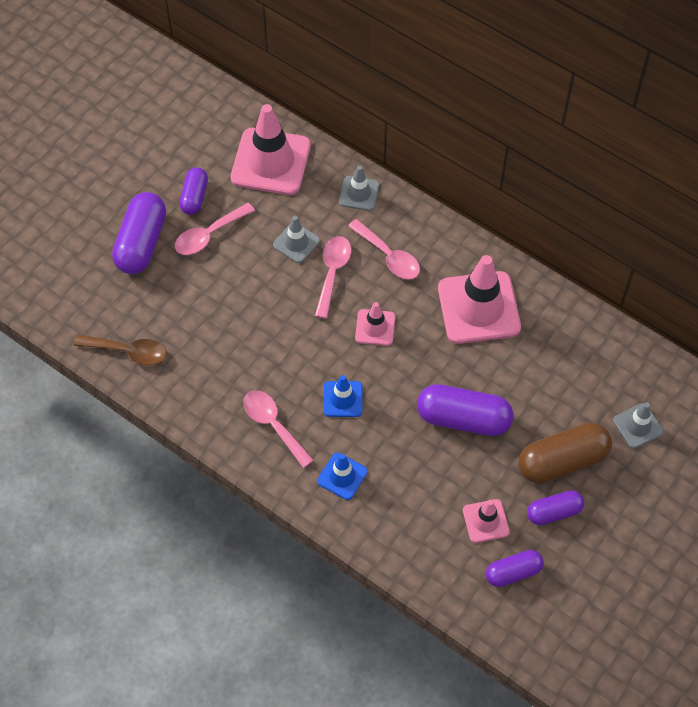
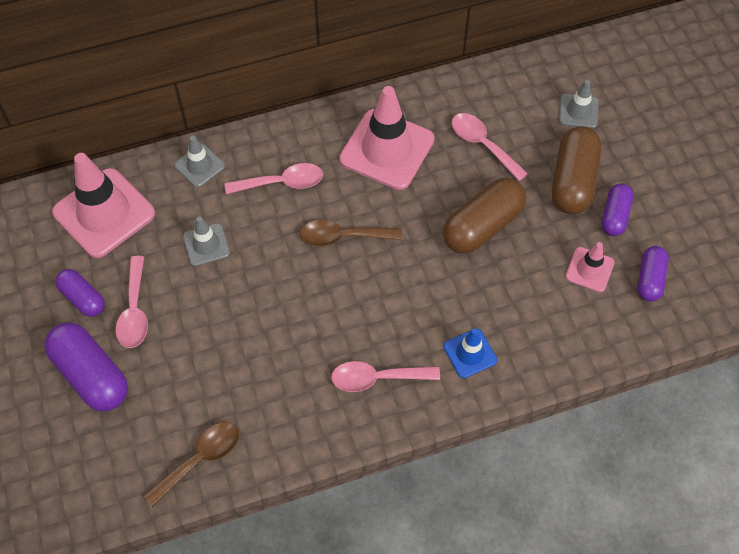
camera: 55 degrees left, 0 degrees up
pink spoon [315,236,351,318] -> pink spoon moved to [452,113,528,181]
blue traffic cone [323,375,363,417] -> none
pink traffic cone [355,302,395,346] -> brown spoon [300,220,402,247]
purple capsule [417,384,514,436] -> brown capsule [443,178,526,254]

